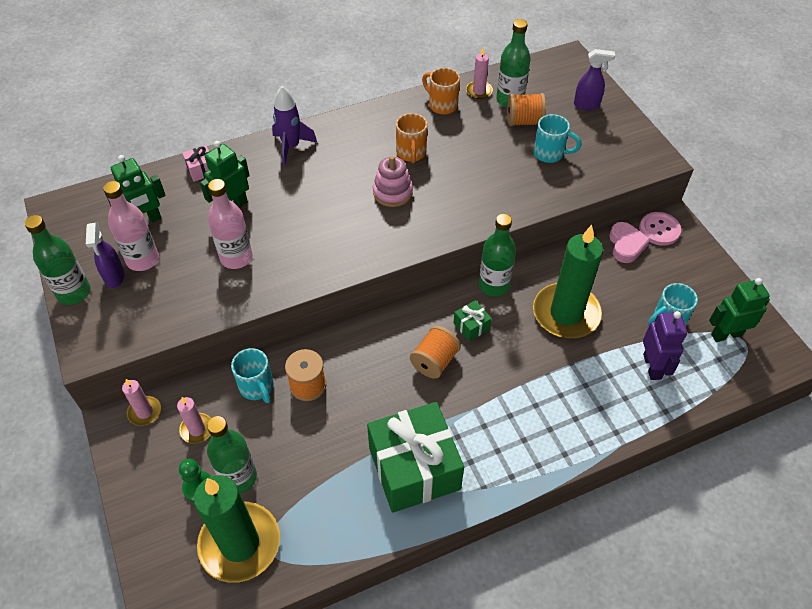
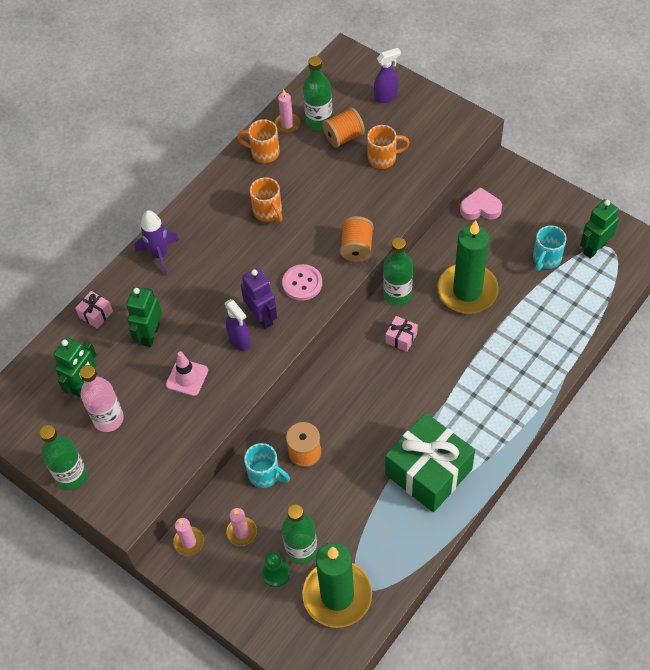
camera: 25 degrees left, 5 degrees up
purple spray bottle [86,223,125,288] -> purple spray bottle moved to [225,299,251,351]
pink bottle [208,179,253,269] -> pink traffic cone [166,352,208,396]
pink stacking toy [373,156,413,207] -> none
orange spool [410,326,461,379] -> orange spool moved to [340,216,374,262]
green gift [454,300,492,341] -> pink gift [385,316,418,352]
turquoise mug [533,114,581,163] -> orange mug [367,125,410,169]
pink heart [609,222,650,263] -> pink heart turned 60 degrees counterclockwise [460,187,502,220]
pink button [639,212,681,246] -> pink button moved to [282,264,322,301]
purple robot [643,311,687,380] -> purple robot moved to [241,268,277,329]

